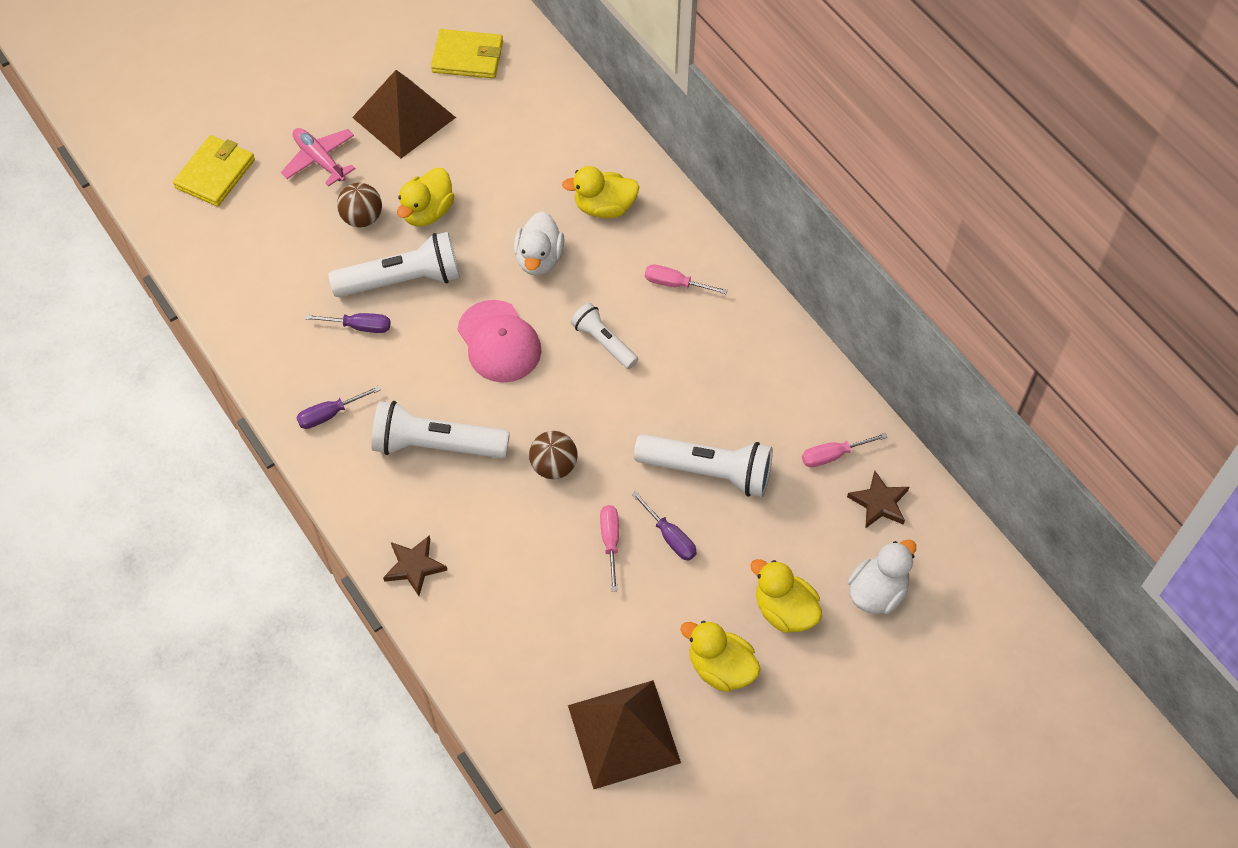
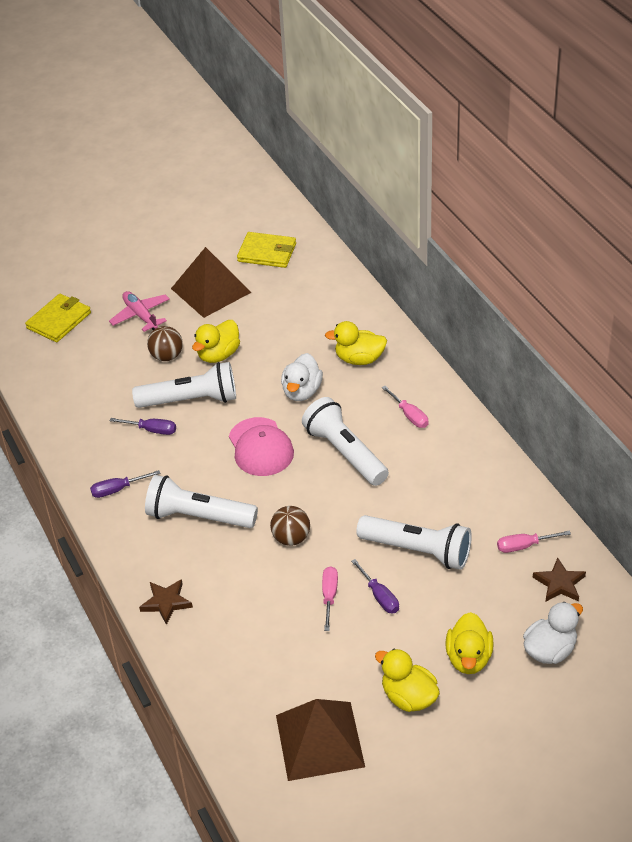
camera: 10 degrees right, 15 degrees down
white flashlight [571,303,638,369] -> white flashlight [302,397,389,486], size x1.68
pink screwdriver [645,264,728,294] -> pink screwdriver turned 150 degrees counterclockwise [382,386,429,428]
yellow duck [751,559,822,633] -> yellow duck turned 135 degrees counterclockwise [446,612,494,674]

